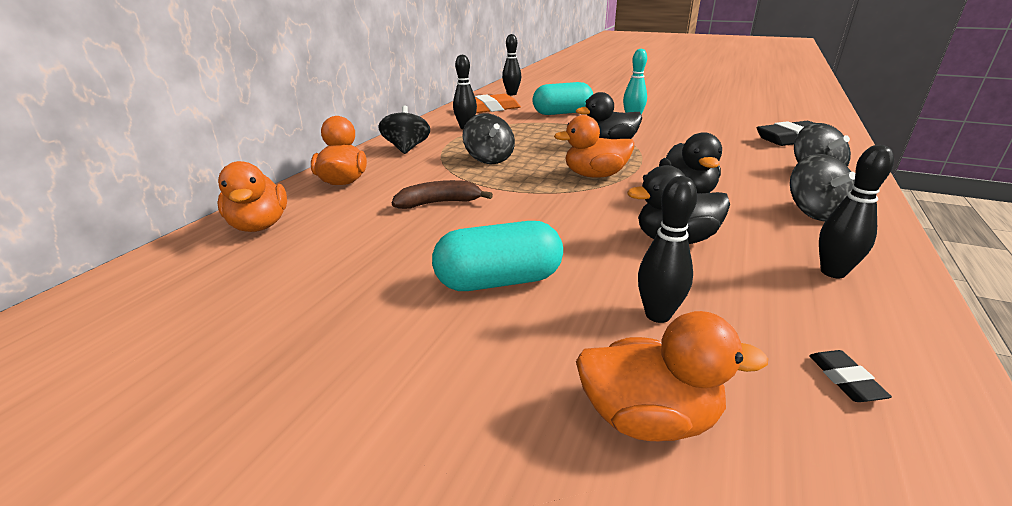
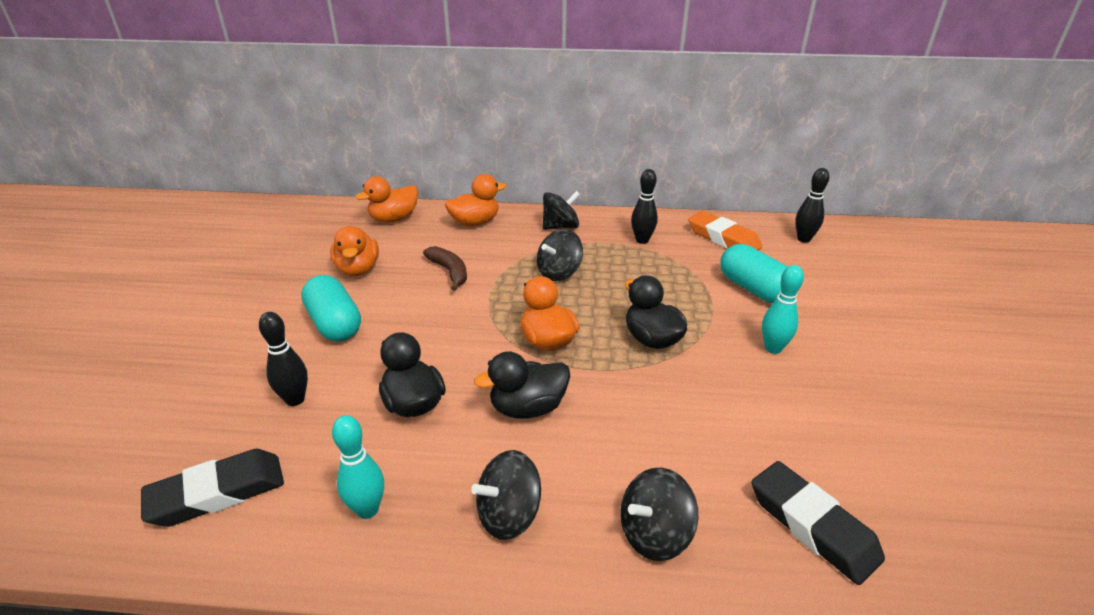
camera: 70 degrees right, 5 degrees up
orange duck [576,311,768,441] -> orange duck moved to [330,226,379,276]
black eraser [809,350,892,402] -> black eraser [141,449,284,527], size x2.27
black bowling pin [819,145,894,278] -> turquoise bowling pin [332,415,384,519]

